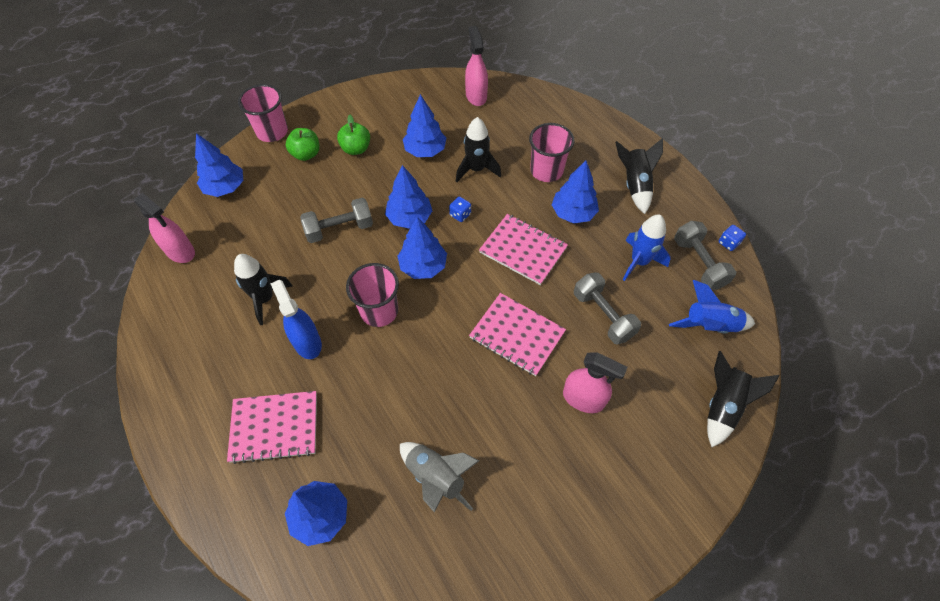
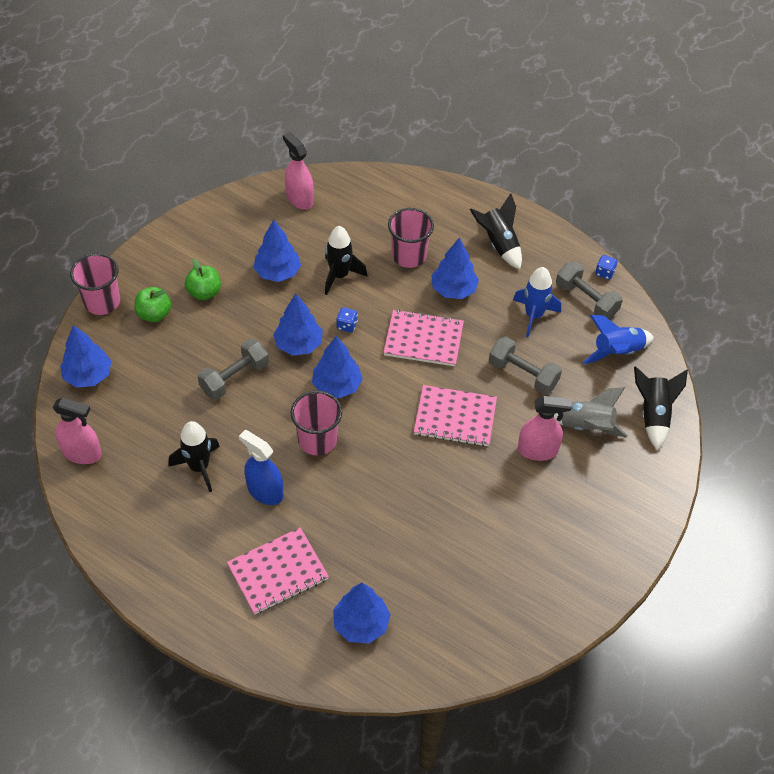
camera: 25 degrees left, 5 degrees down
grey rocket [400,442,479,513] -> grey rocket moved to [554,387,628,437]

